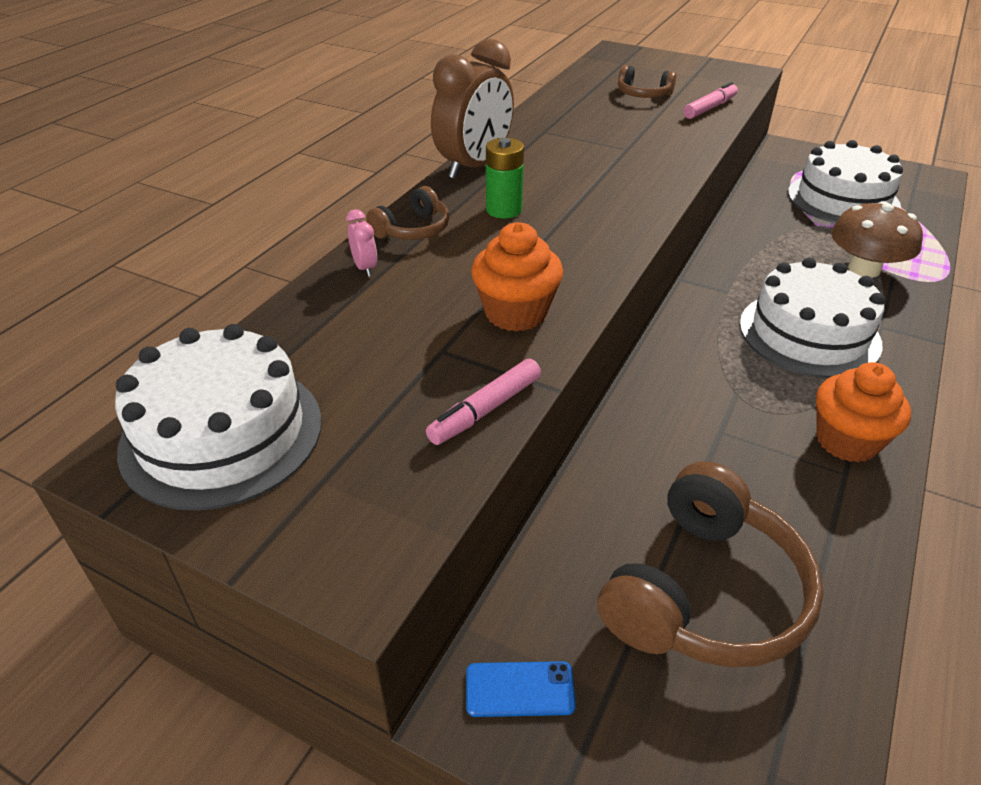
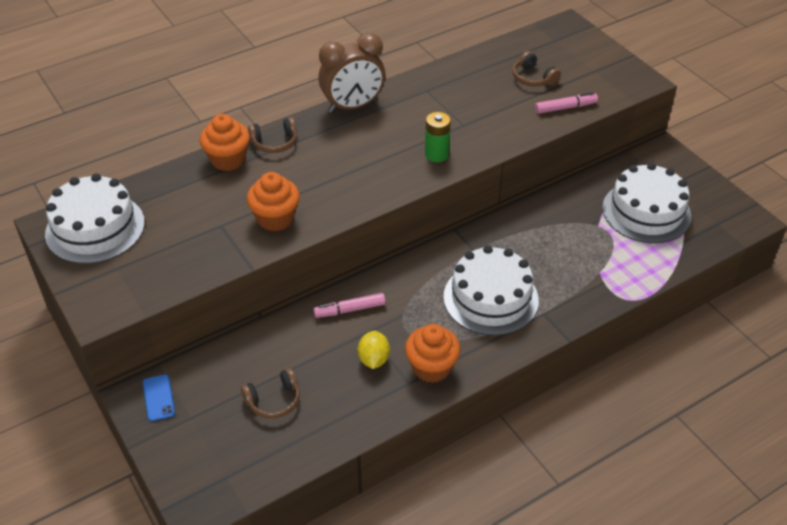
camera: 30 degrees right, 5 degrees up
pink clock [346,209,377,277] -> orange cupcake [200,114,250,171]
pink marker [426,359,541,445] -> pink marker moved to [313,293,386,318]
blue phone [466,661,576,717] -> blue phone turned 45 degrees clockwise [143,374,175,421]
green battery [486,138,524,219] -> green battery moved to [425,112,451,162]
brown headphones [597,461,824,668] -> brown headphones [241,368,300,419], size x0.50
brown mushroom [831,201,923,278] -> none
none -> yellow lemon [358,331,390,369]

